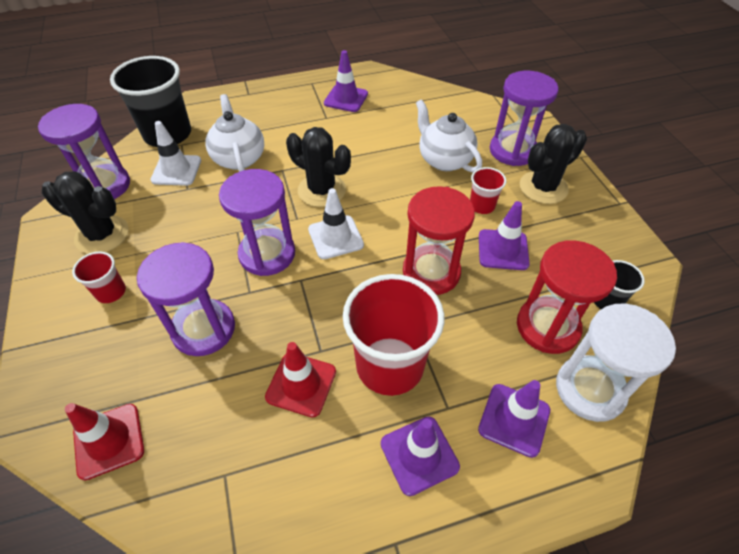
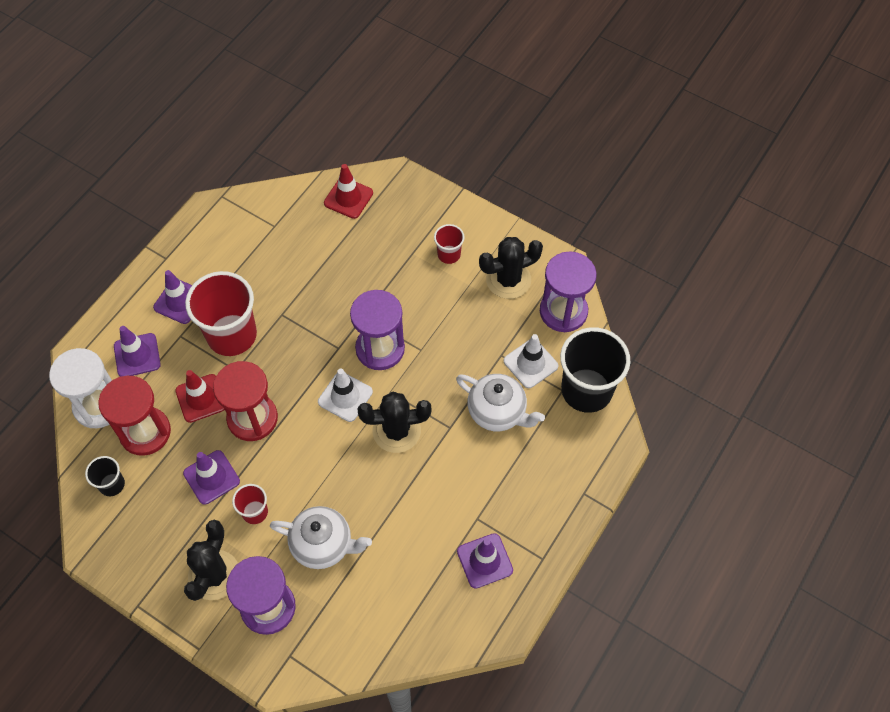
camera: 140 degrees right, 10 degrees up
purple hourglass [137,242,235,356] -> none
red traffic cone [265,342,336,417] -> red traffic cone moved to [175,370,225,423]

